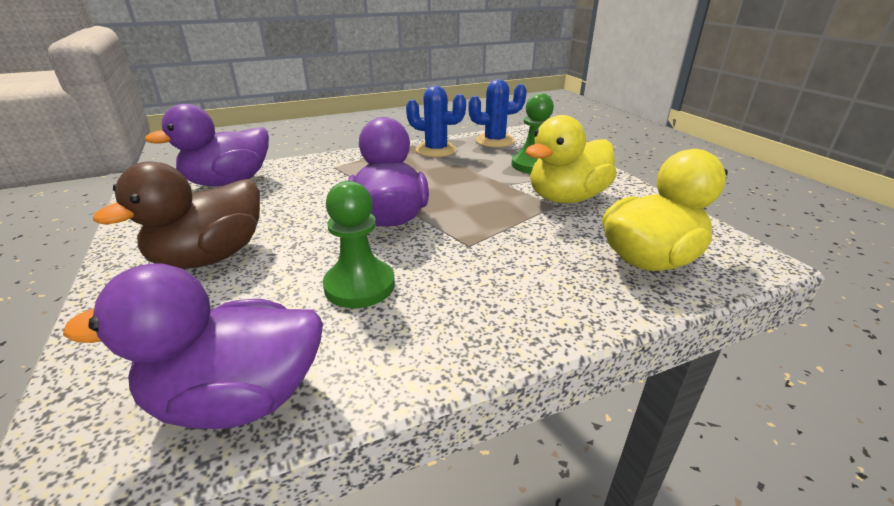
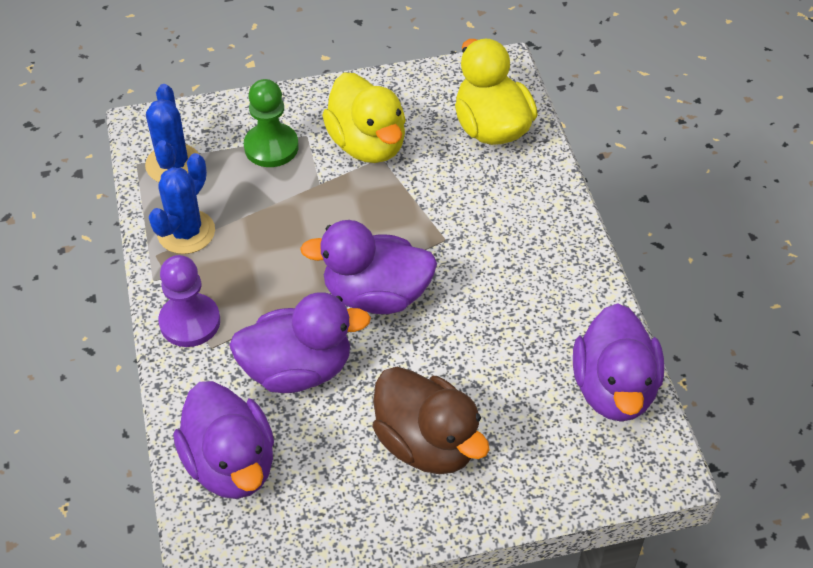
camera: 80 degrees left, 20 degrees up
green pawn [323,181,395,308] -> none
none -> purple pawn [158,255,220,347]
none -> purple duck [229,292,371,393]

